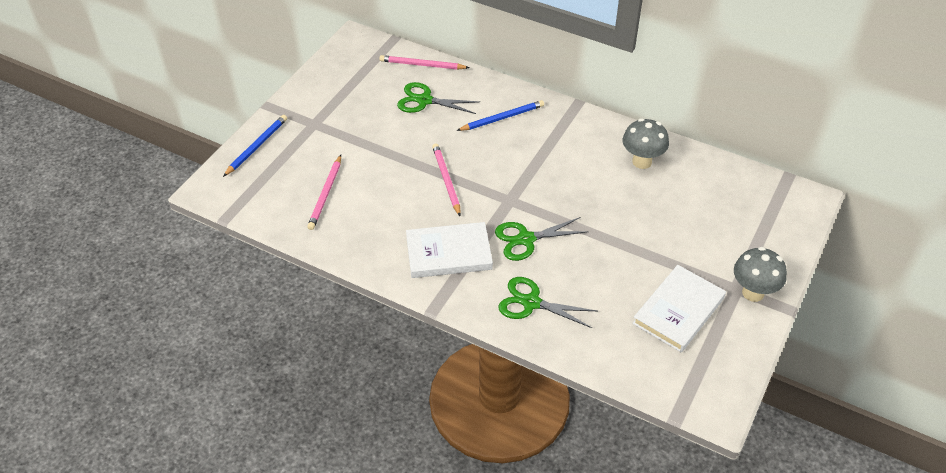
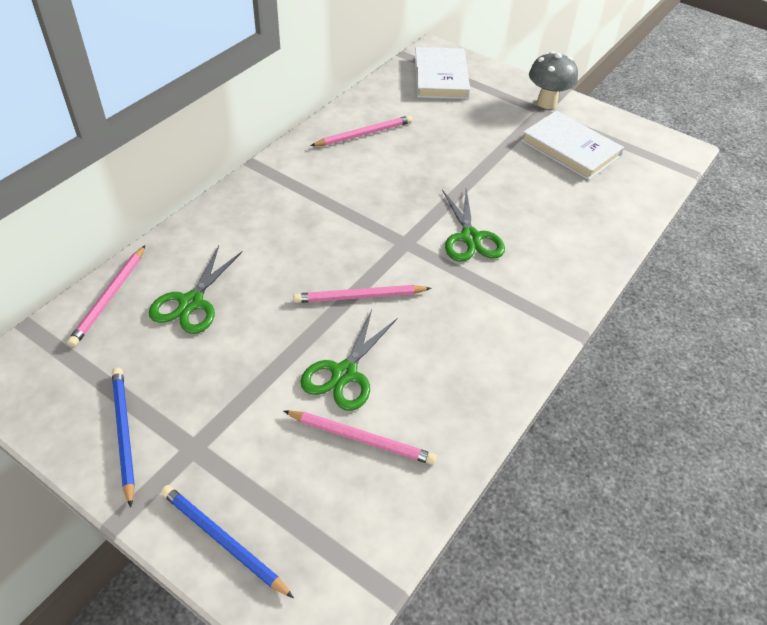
camera: 85 degrees left, 0 degrees up
white book [406,222,493,278] -> white book moved to [415,47,470,99]
blue pencil [457,100,544,131] -> blue pencil moved to [112,368,135,508]
green scissors [498,277,597,328] -> green scissors moved to [300,310,397,411]
grey mushroom [623,118,669,169] -> pink pencil [310,115,412,146]

